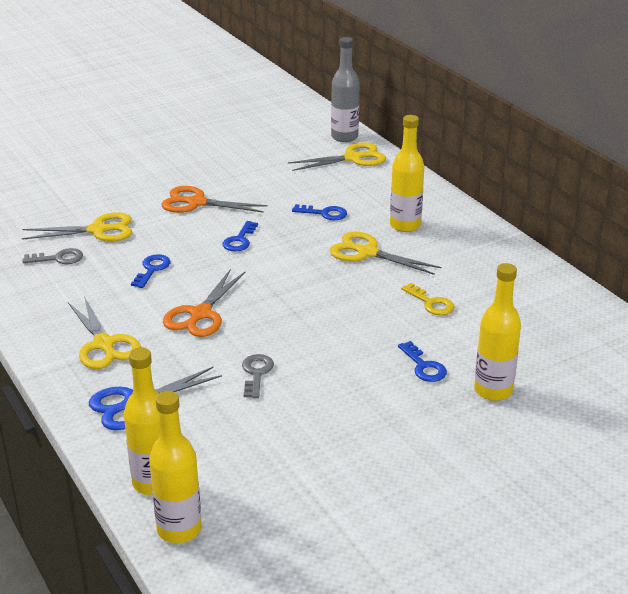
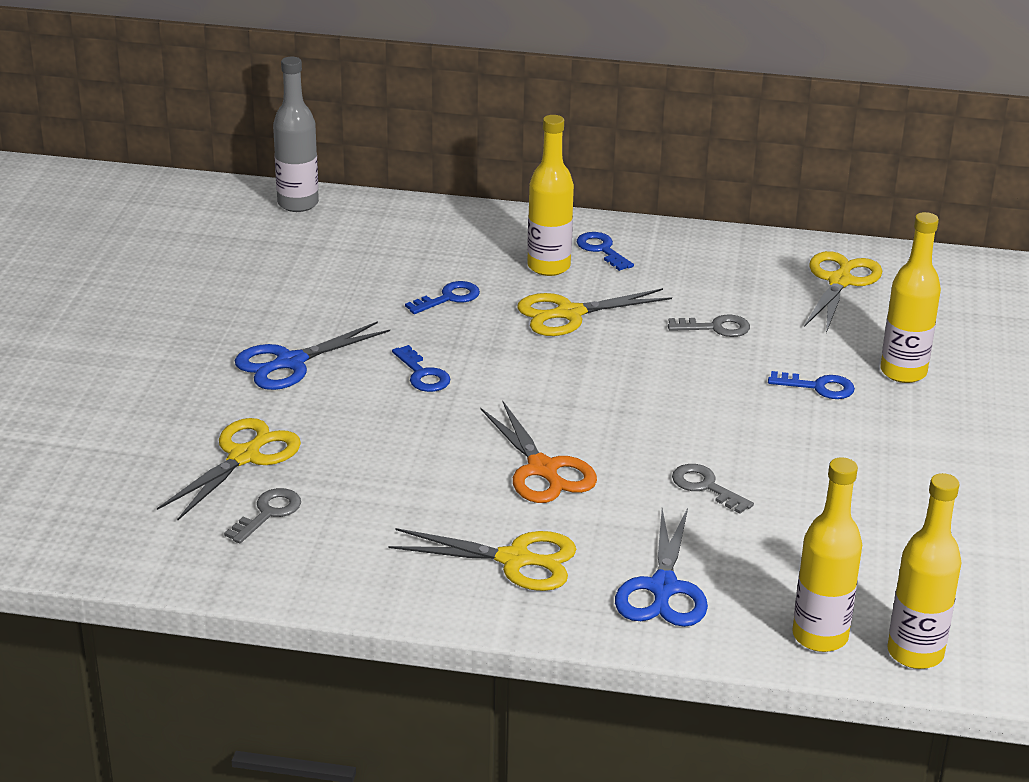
camera: 50 degrees left, 0 degrees up
blue key [131,254,171,288] -> blue key moved to [577,232,634,271]
orange scissors [162,186,268,213] -> blue scissors [235,321,390,390]
yellow scissors [288,142,386,171] -> yellow scissors moved to [804,251,882,333]
yellow key [401,283,454,315] -> grey key [668,315,750,337]

